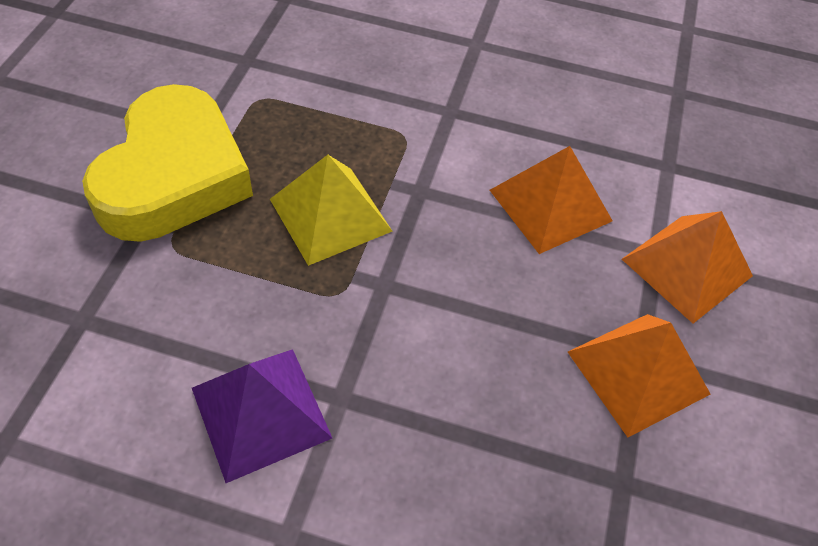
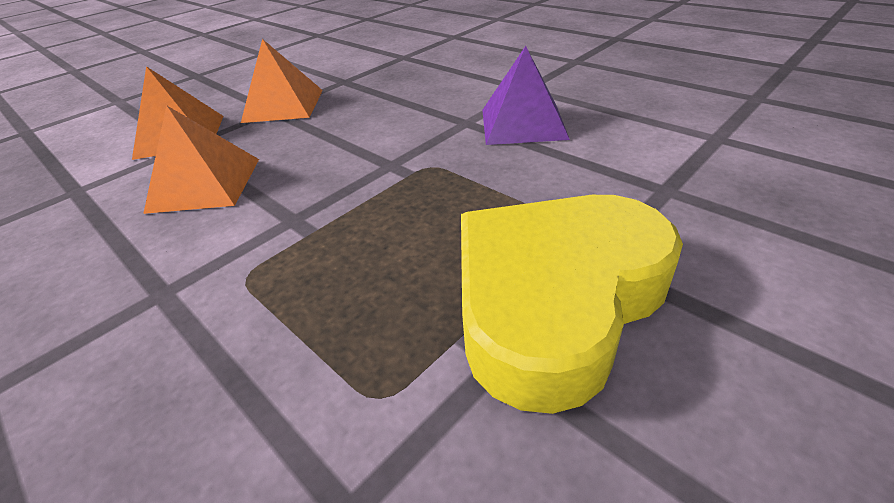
camera: 145 degrees left, 15 degrees down
yellow pyramid [270,155,392,266] -> none

